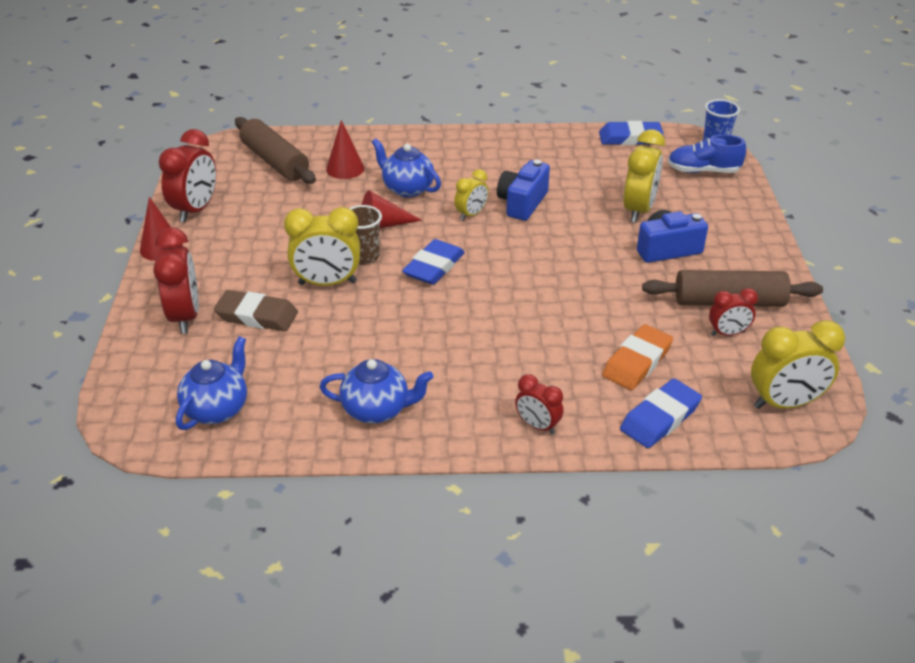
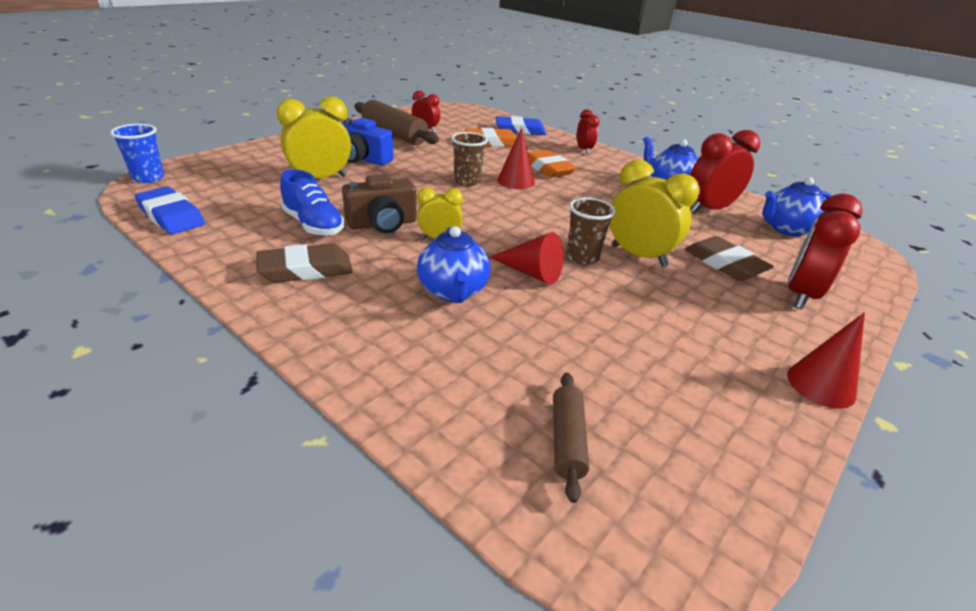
camera: 140 degrees left, 5 degrees down
red clock [159,129,216,222] -> red clock moved to [690,130,760,214]
brown rolling pin [235,117,316,184] -> brown rolling pin [553,373,589,503], size x0.55
red cone [326,120,364,179] -> red cone moved to [497,127,535,189]
blue eraser [402,239,465,285] -> none
blue camera [497,160,550,221] -> brown camera [342,174,417,233]
blue shoe [668,135,746,173] -> blue shoe moved to [280,169,345,236]
yellow clock [751,320,845,409] -> none
none -> brown eraser [256,243,353,283]
none -> brown cup [451,132,488,186]
none -> orange eraser [528,150,577,178]

